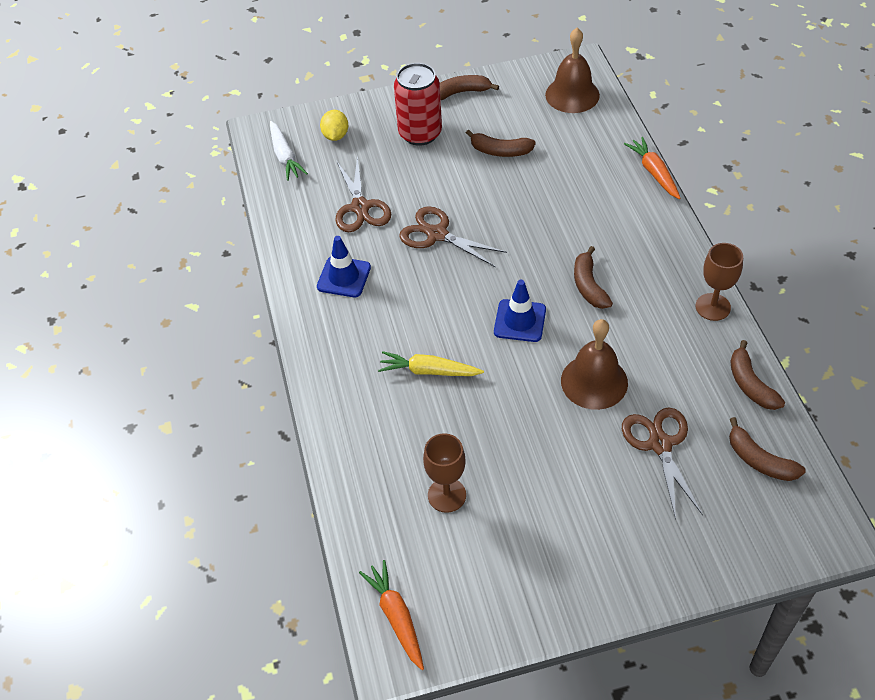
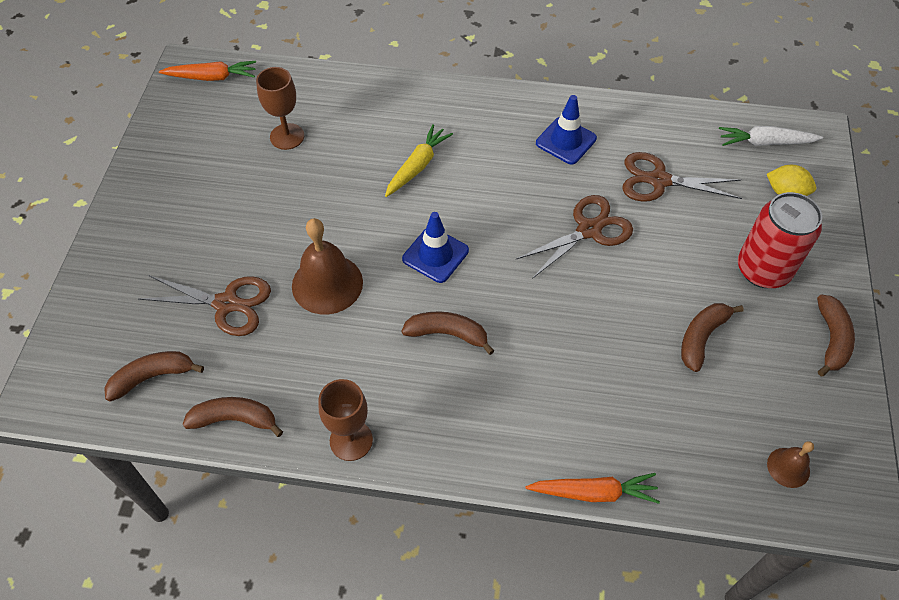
camera: 110 degrees right, 5 degrees up
brown bell [545,28,600,113] -> brown bell [767,441,814,488], size x0.52

